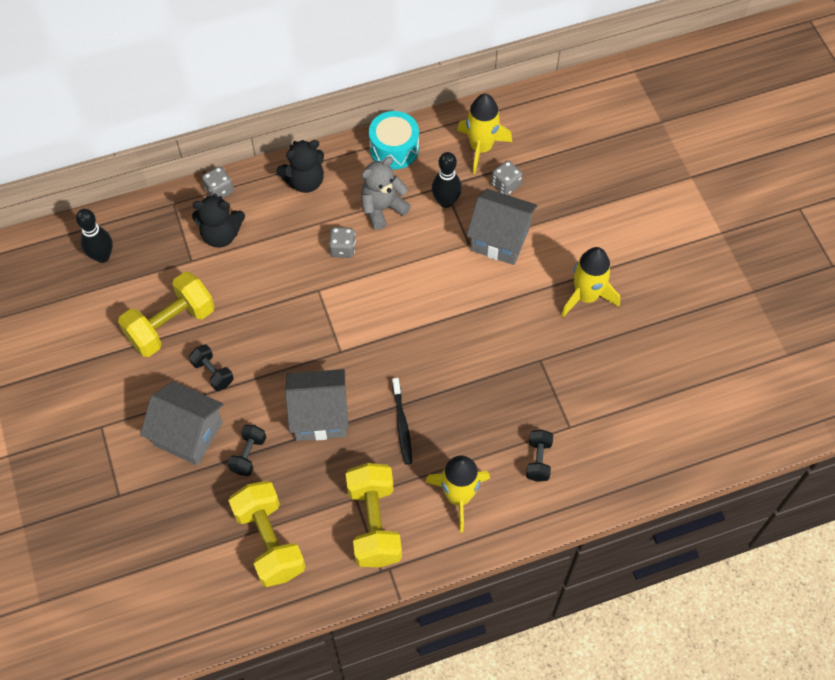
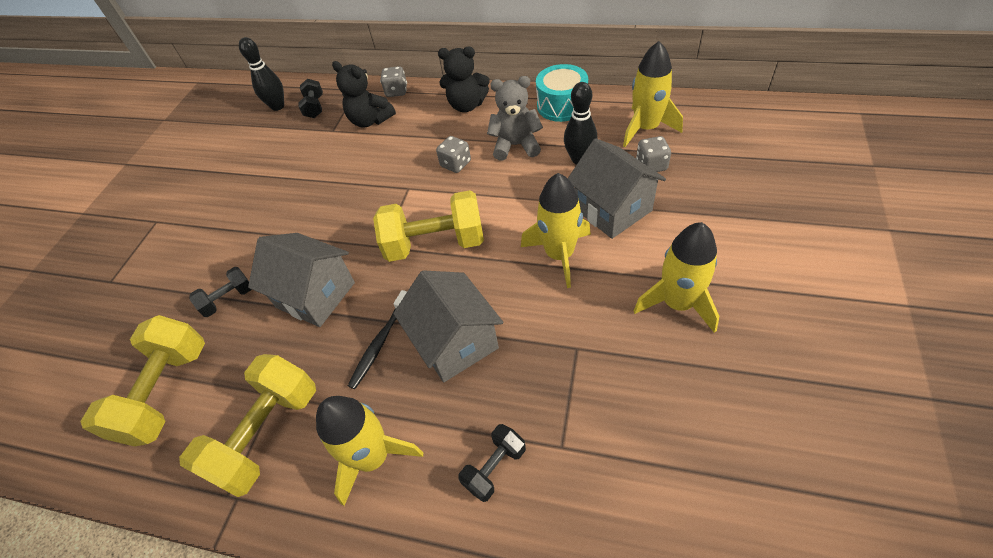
camera: 40 degrees right, 10 degrees down
yellow dumbbell [118,272,215,357] -> yellow dumbbell moved to [373,190,484,262]
grey house [140,381,224,465] -> grey house moved to [393,270,503,382]
black dumbbell [189,344,234,391] -> black dumbbell moved to [298,79,323,118]
none -> yellow rocket [521,173,591,288]

